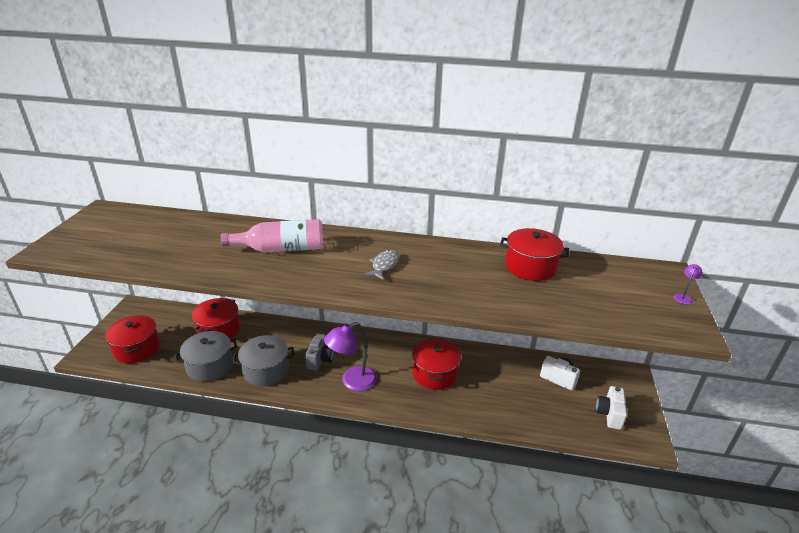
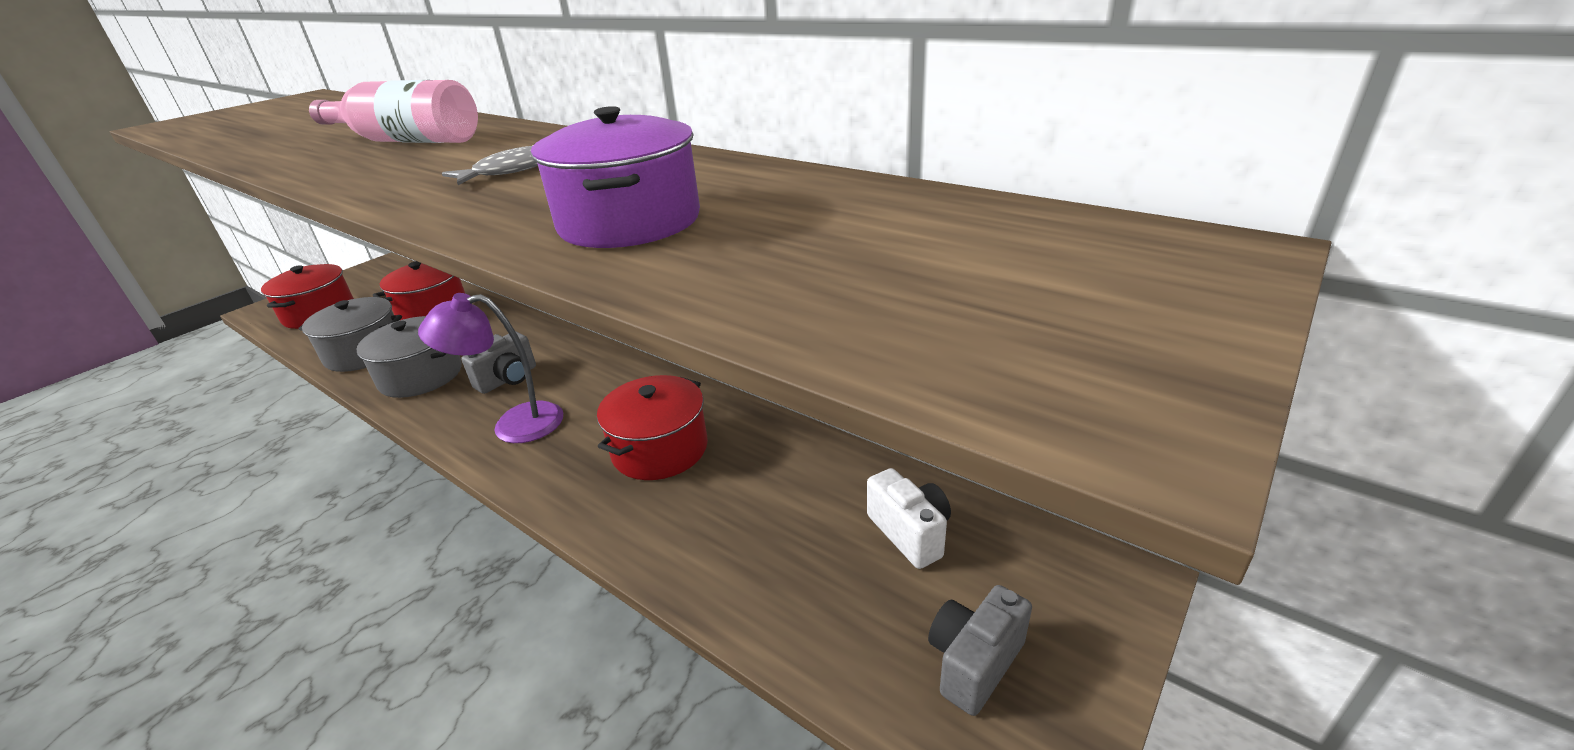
camera: 30 degrees right, 0 degrees up
red pot [500,228,569,281] -> none
white camera [596,386,627,430] -> grey camera [928,585,1032,716]
purple lamp [674,264,703,304] -> none
none -> purple pot [531,106,700,248]

